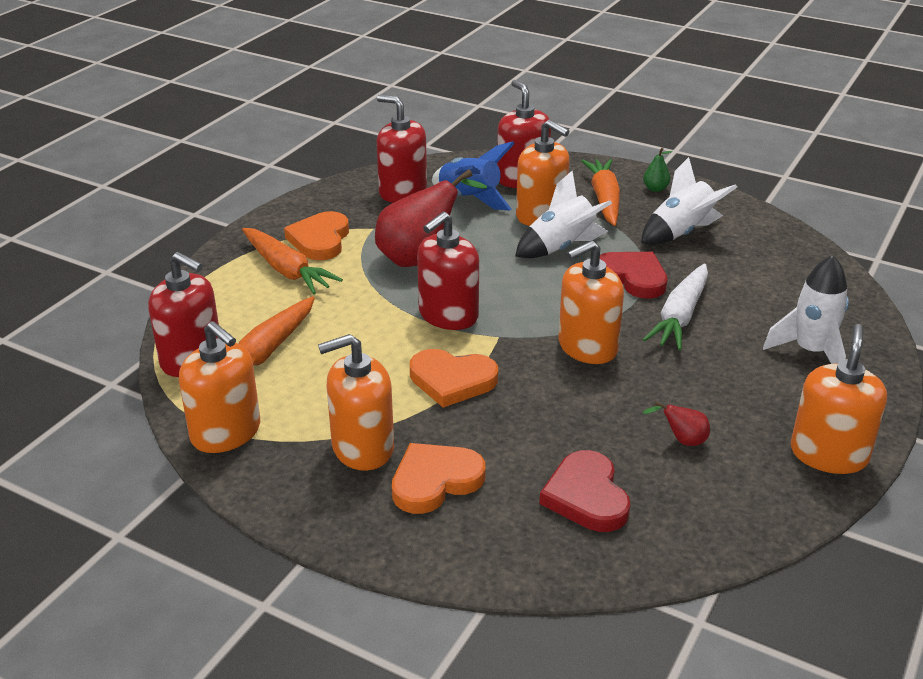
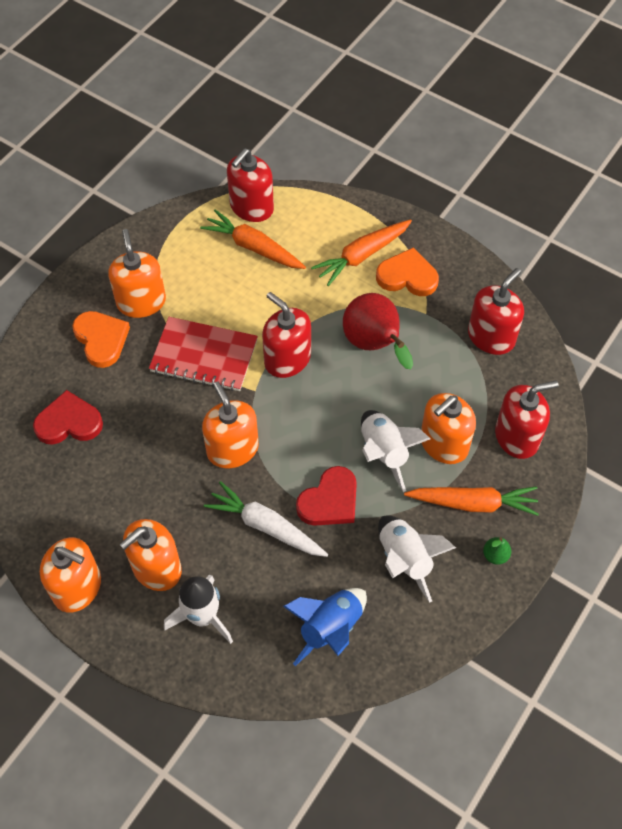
camera: 95 degrees right, 25 degrees up
orange soap dispenser [179,321,260,453] -> orange soap dispenser moved to [119,519,182,591]
orange heart [410,349,498,408] -> red notebook [149,317,258,391]
blue rocket [432,141,515,211] -> blue rocket moved to [283,588,367,666]
red pear [643,402,710,446] -> none

